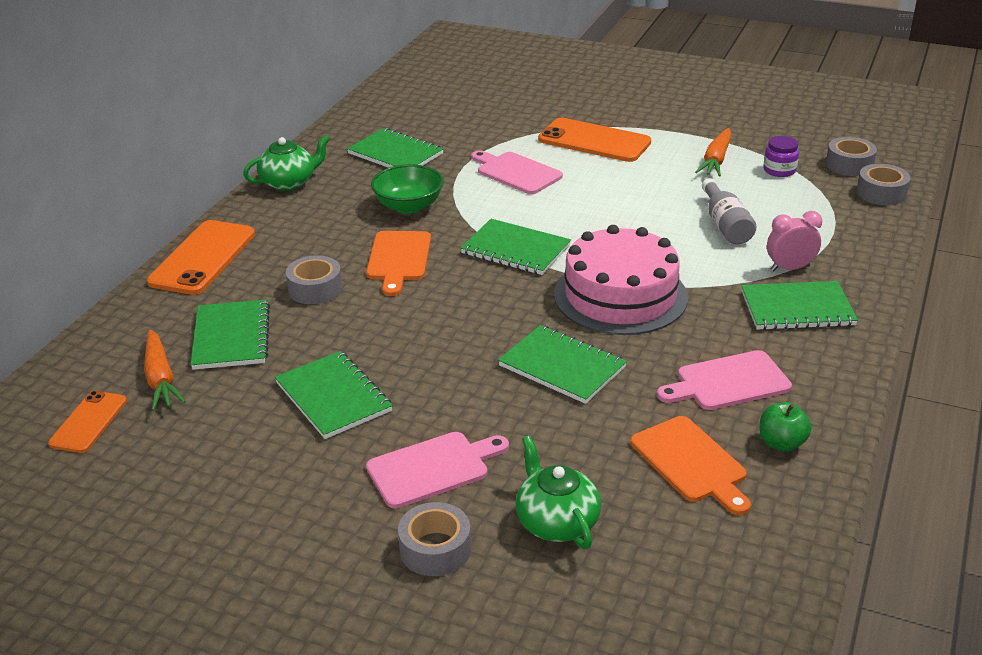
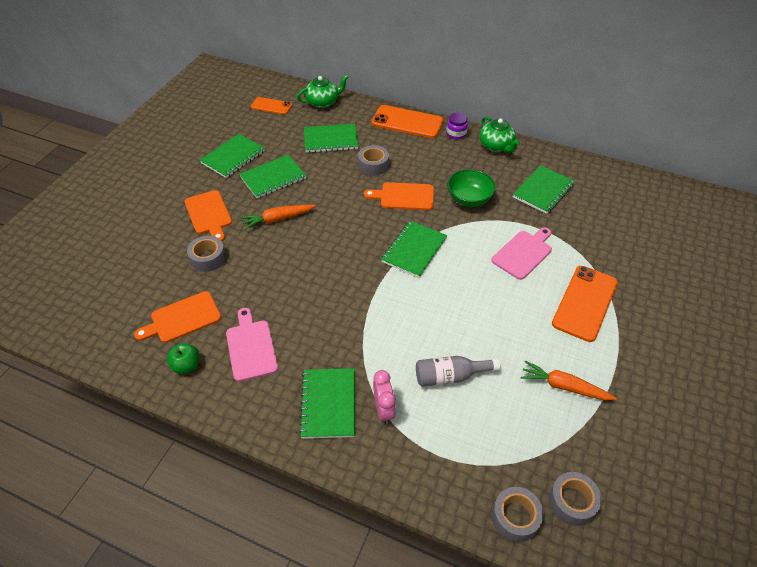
camera: 90 degrees right, 15 degrees up
orange carrot [144,329,186,411] -> orange carrot moved to [240,205,316,230]
pink cutting board [366,432,509,508] -> orange cutting board [184,190,232,241]
grey tape [398,502,471,576] -> grey tape moved to [187,236,226,272]
green notebook [498,325,627,404] -> green notebook moved to [200,134,265,178]
green teapot [516,436,601,549] -> green teapot moved to [297,74,348,108]
pink cake [554,225,688,335] -> none
purple jar [763,136,799,177] -> purple jar moved to [446,113,468,140]

